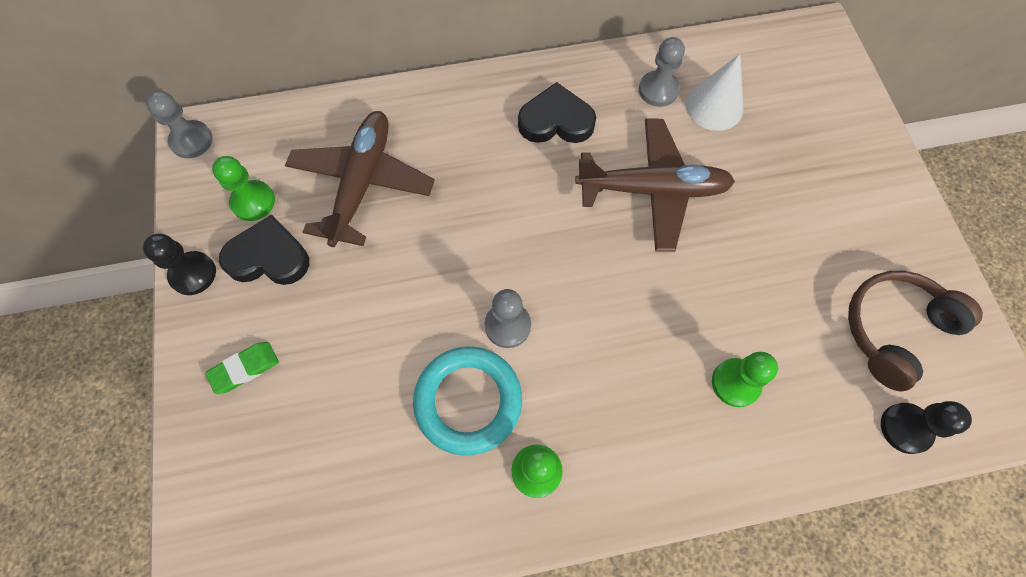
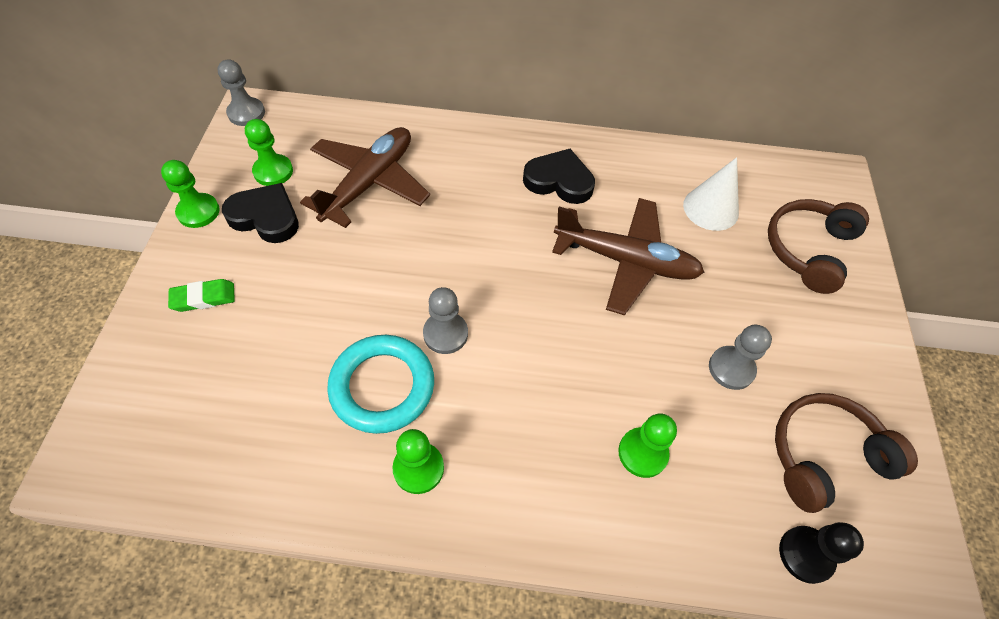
camera: 15 degrees right, 10 degrees down
black pawn [143,233,216,295] -> green pawn [161,160,220,228]
grey pawn [639,37,685,107] -> grey pawn moved to [709,325,772,390]
none -> brown headphones [768,199,869,294]

